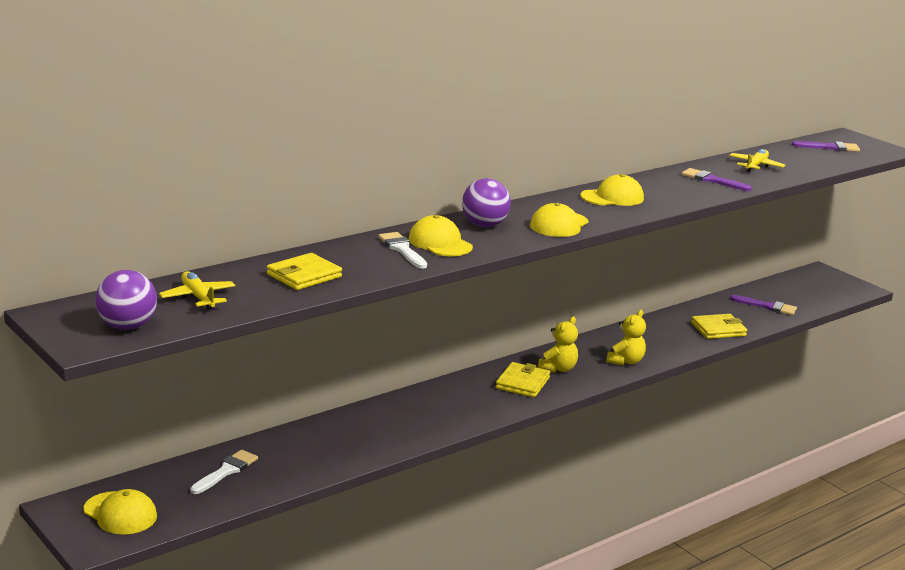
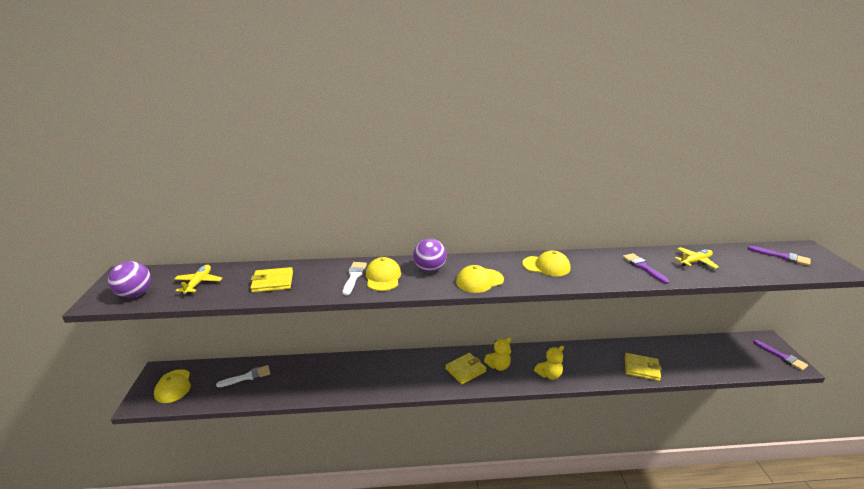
camera: 35 degrees right, 5 degrees up
purple brush [730,295,797,315] -> purple brush moved to [753,340,808,371]

